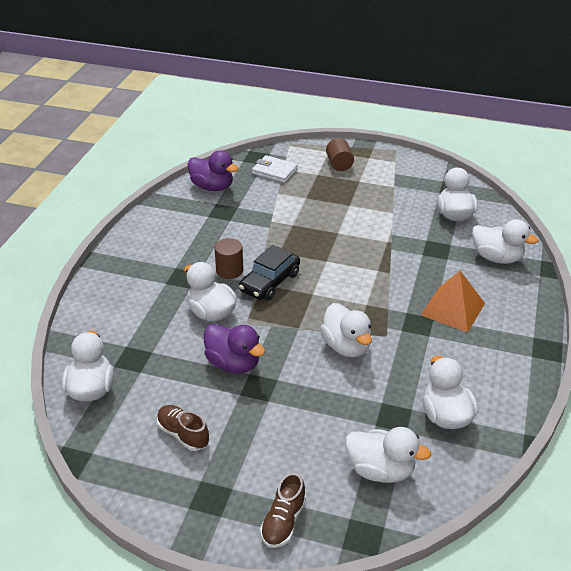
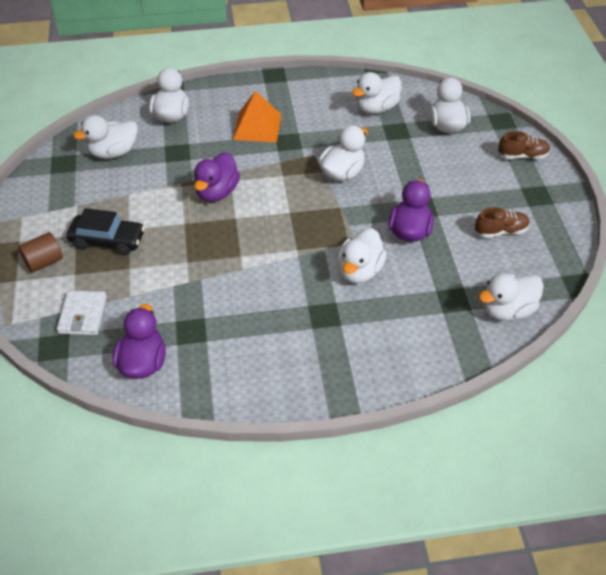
camera: 115 degrees left, 10 degrees up
brown shoe [157,405,209,451] -> brown shoe turned 120 degrees counterclockwise [475,207,530,238]
brown cylinder [214,238,243,279] -> none
black car [239,245,300,301] -> black car moved to [67,208,145,255]
none -> purple duck [194,152,240,202]

